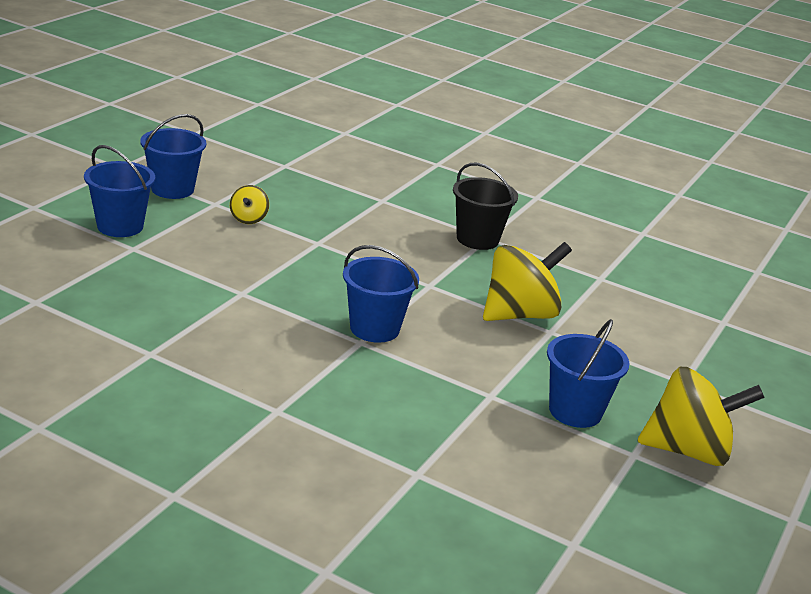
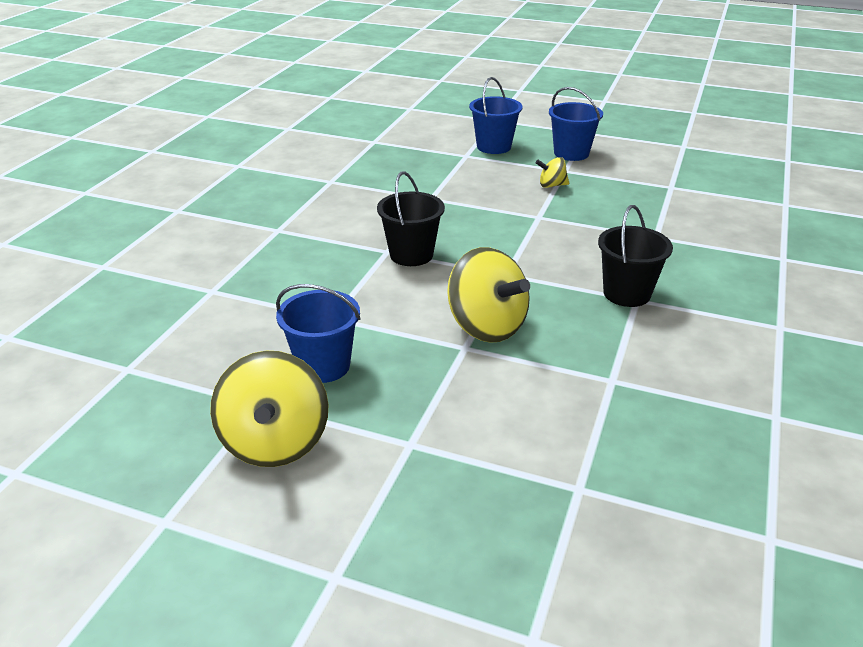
camera: 85 degrees right, 5 degrees up
blue bucket [343,245,419,343] -> black bucket [377,171,445,266]

